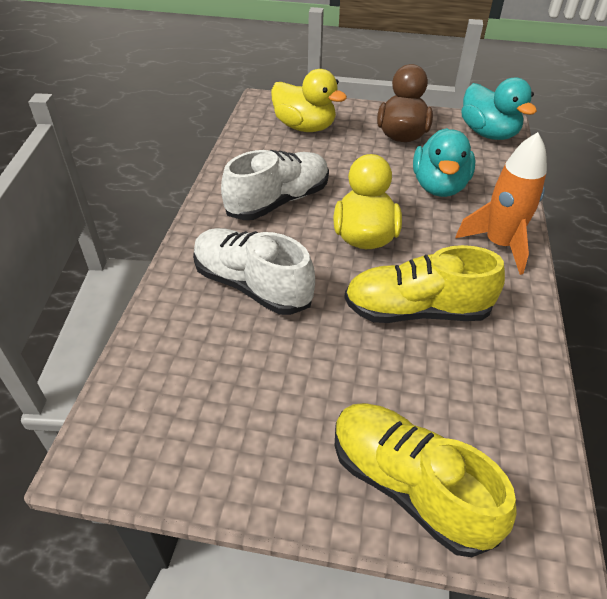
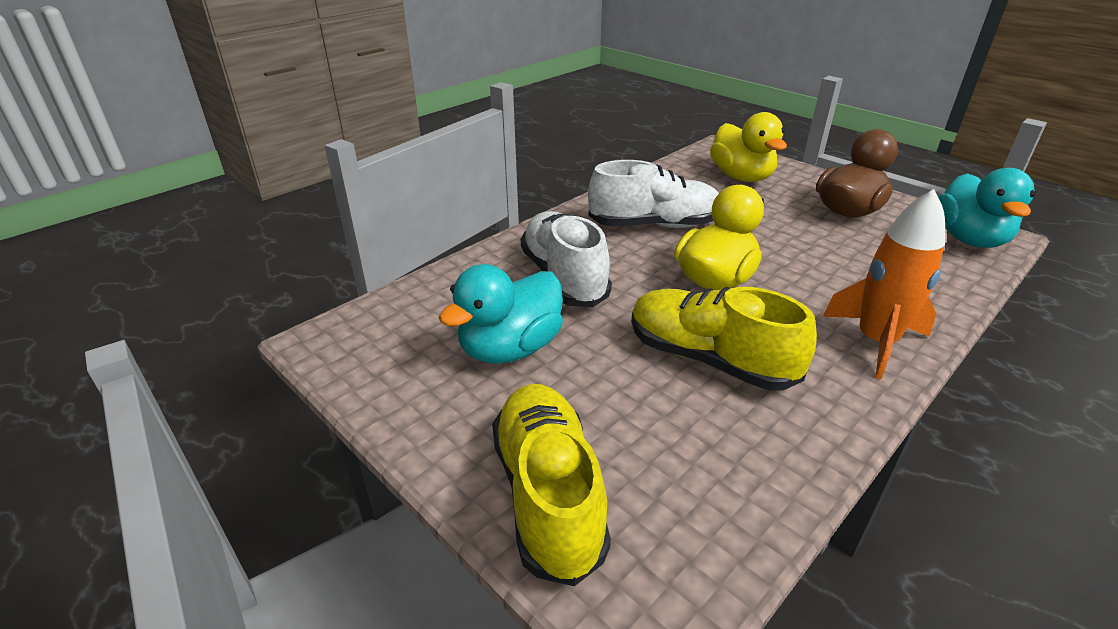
camera: 35 degrees right, 10 degrees down
turquoise duck [413,128,475,197] -> turquoise duck moved to [439,264,563,364]

